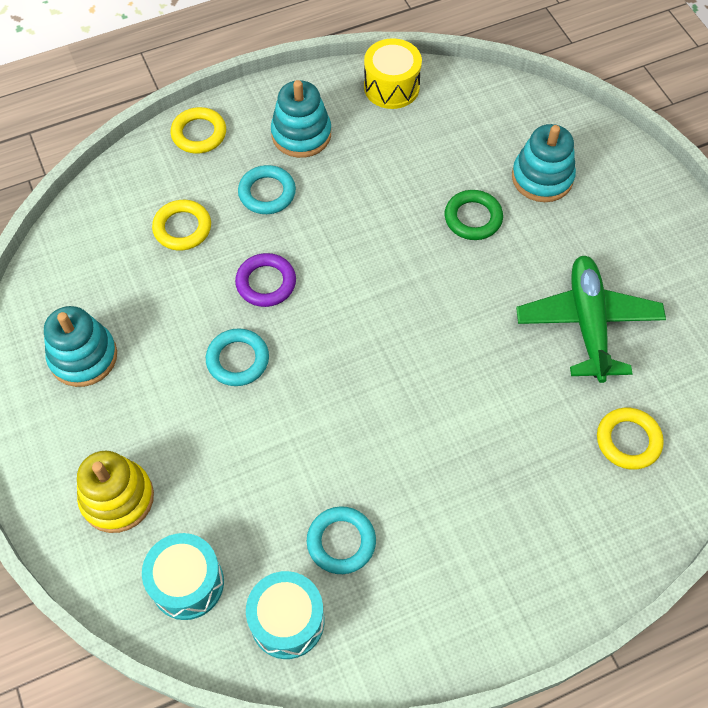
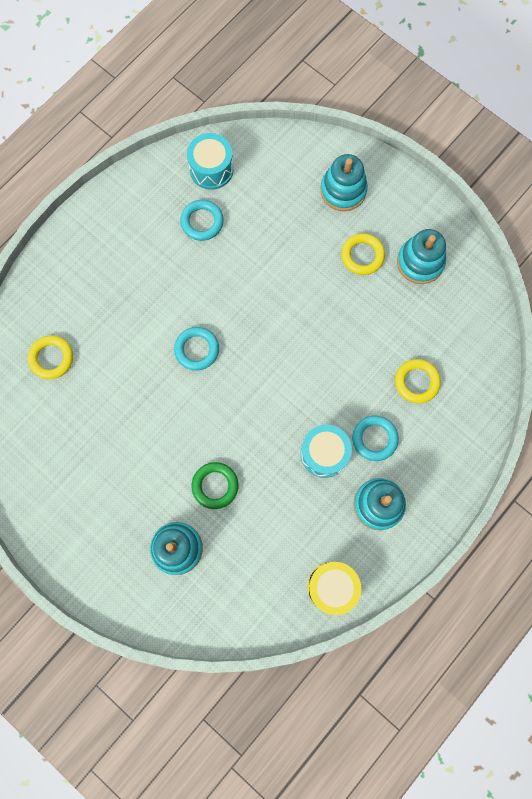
camera: 155 degrees right, 15 degrees up
yellow stacking toy [77,451,154,533] -> turquoise stacking toy [320,154,368,211]
turquoise drum [142,533,224,620] -> turquoise drum moved to [300,424,352,478]
yellow ring [171,107,226,154] -> yellow ring moved to [341,233,385,275]
turquoise ring [206,328,269,386] -> turquoise ring moved to [174,327,219,370]
purple ring [235,253,296,307] -> none
green plane [516,256,666,383] -> none

